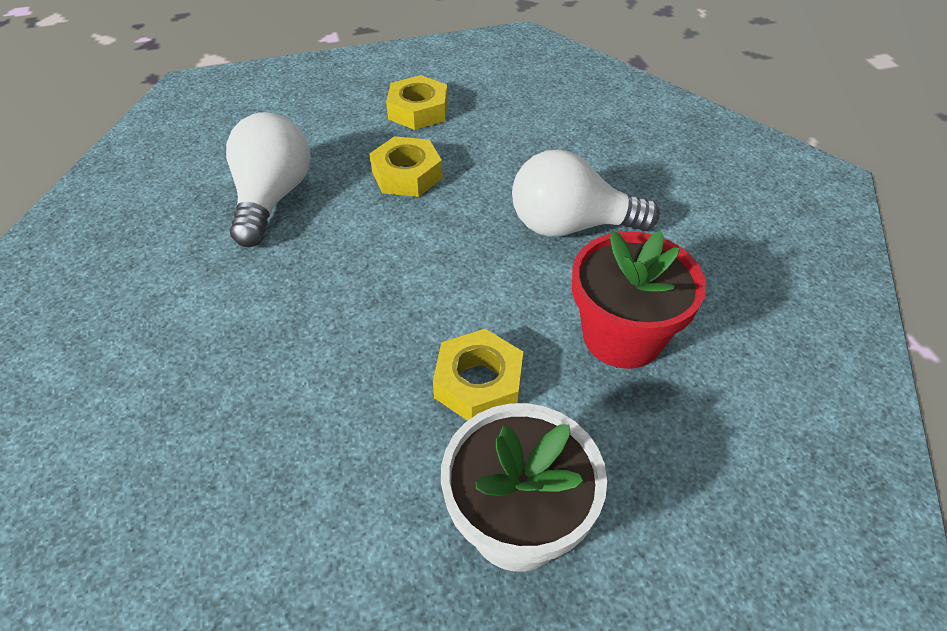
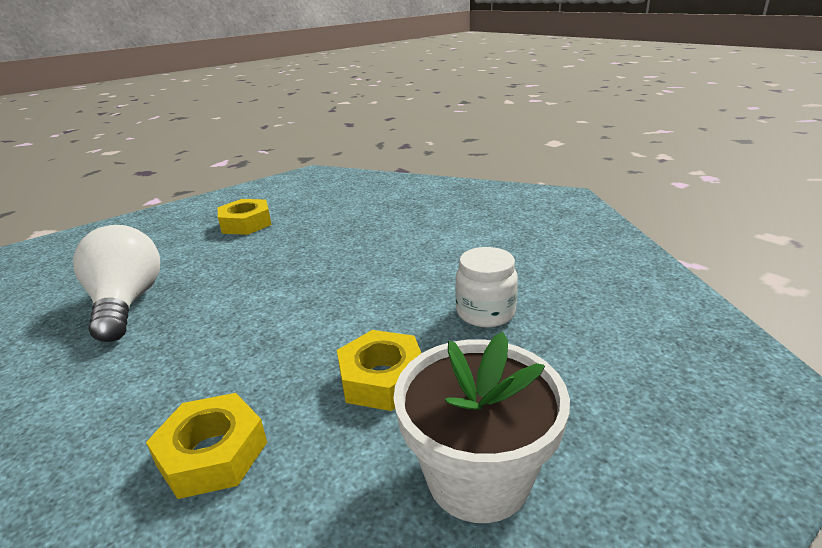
camera: 20 degrees left, 20 degrees down
yellow nut [369,136,443,197] -> yellow nut moved to [146,393,267,499]
white light bulb [512,149,660,236] -> none
red flower pot [572,230,706,369] -> white jar [455,247,518,328]

